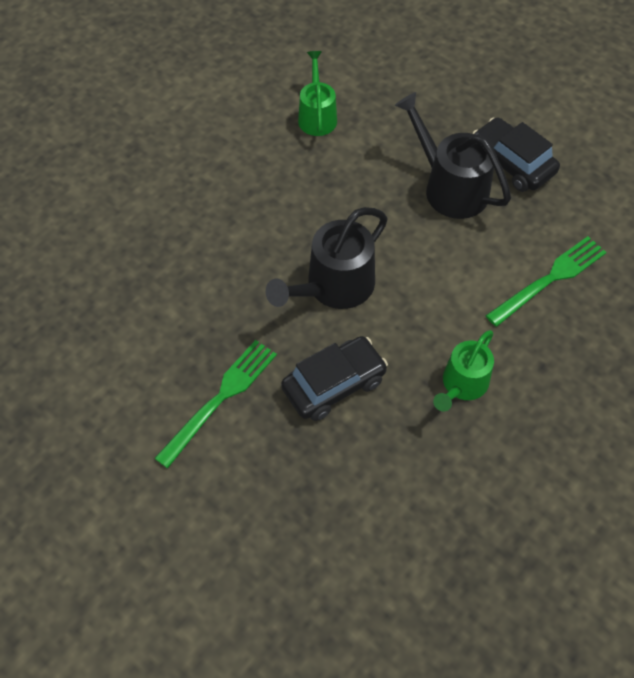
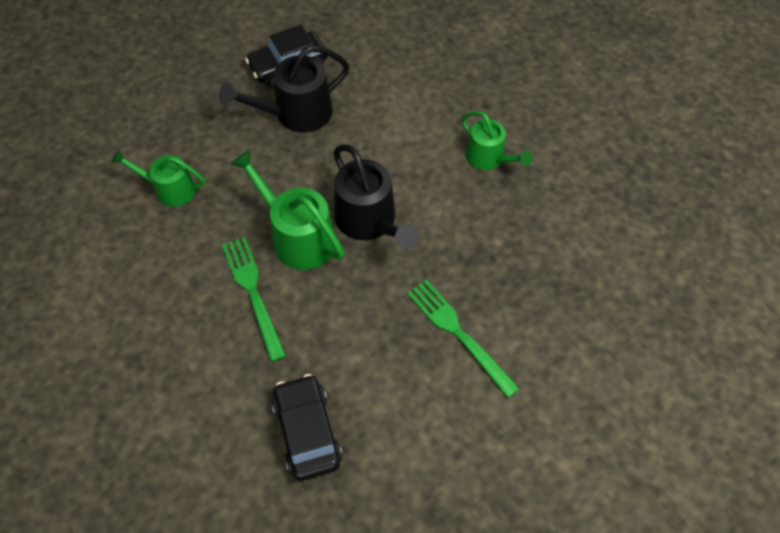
camera: 75 degrees left, 0 degrees up
black car [281,336,388,421] -> black car moved to [272,374,343,481]
green fork [486,236,606,327] -> green fork moved to [222,237,286,362]
none -> green watering can [230,150,345,270]

